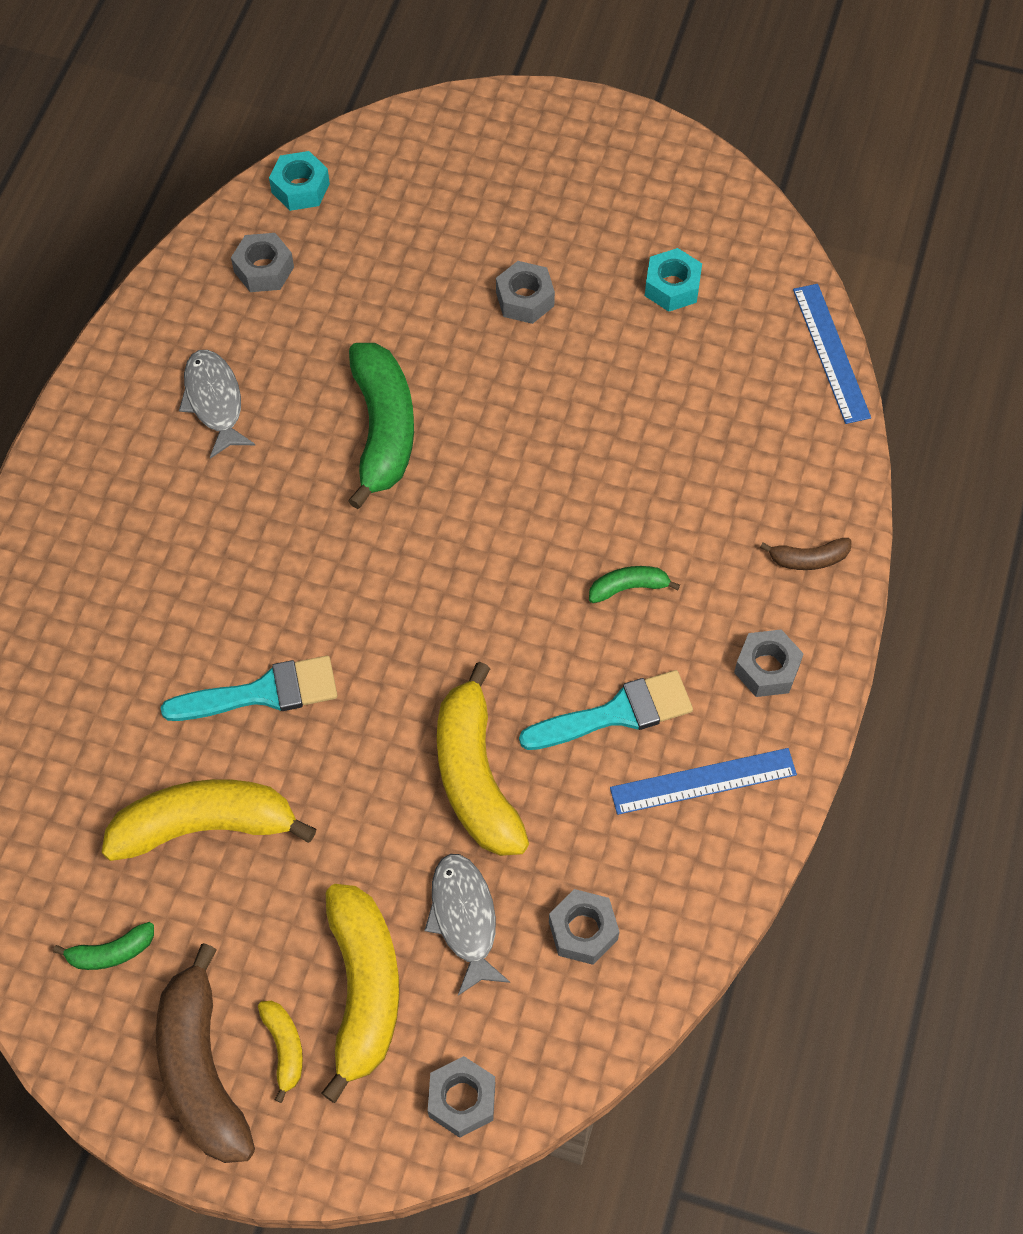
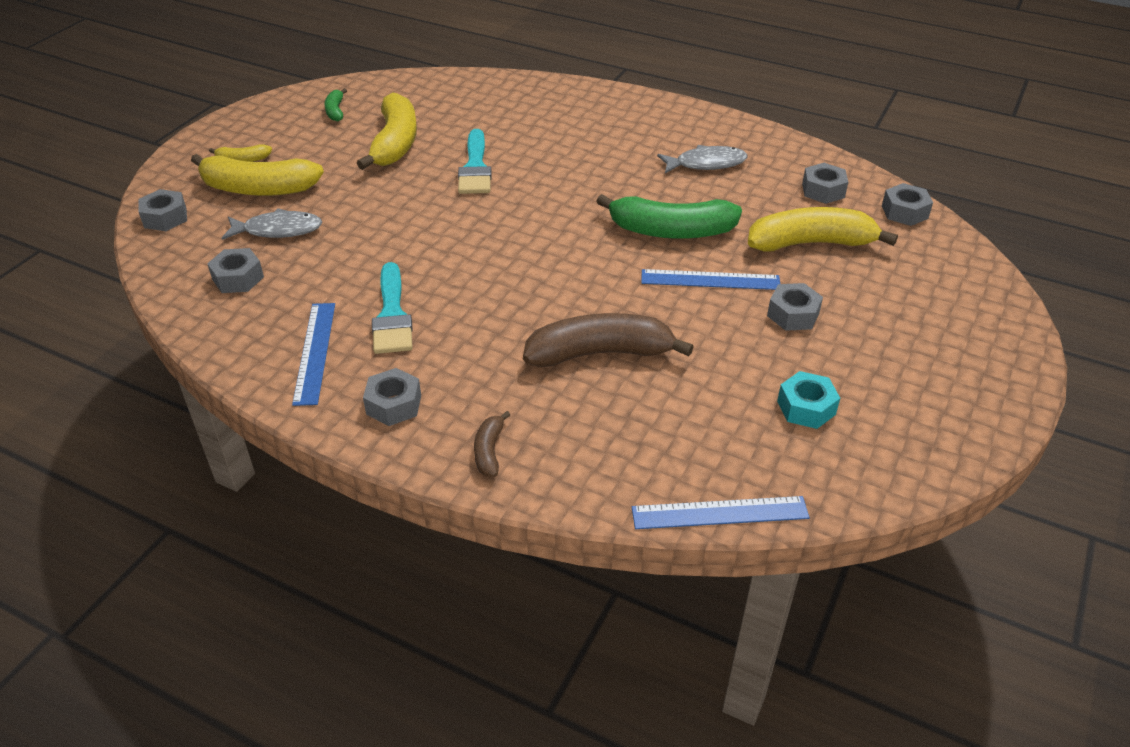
camera: 100 degrees right, 20 degrees down
brown banana [156,943,255,1163] -> brown banana moved to [523,313,694,367]
turquoise nut [269,151,330,211] -> grey nut [882,183,933,226]
yellow banana [437,662,529,856] -> yellow banana moved to [748,207,898,251]
green banana [589,566,680,603] -> none
none -> blue ruler [641,269,780,290]

